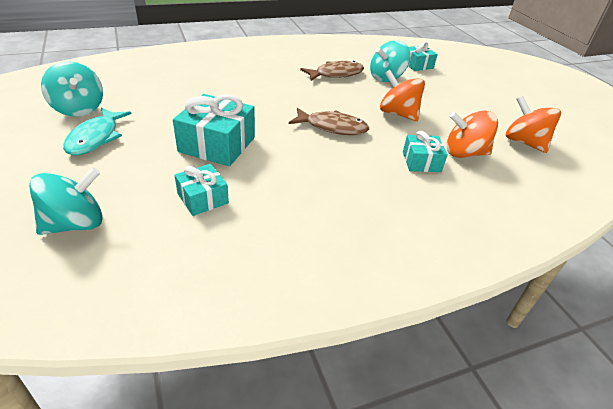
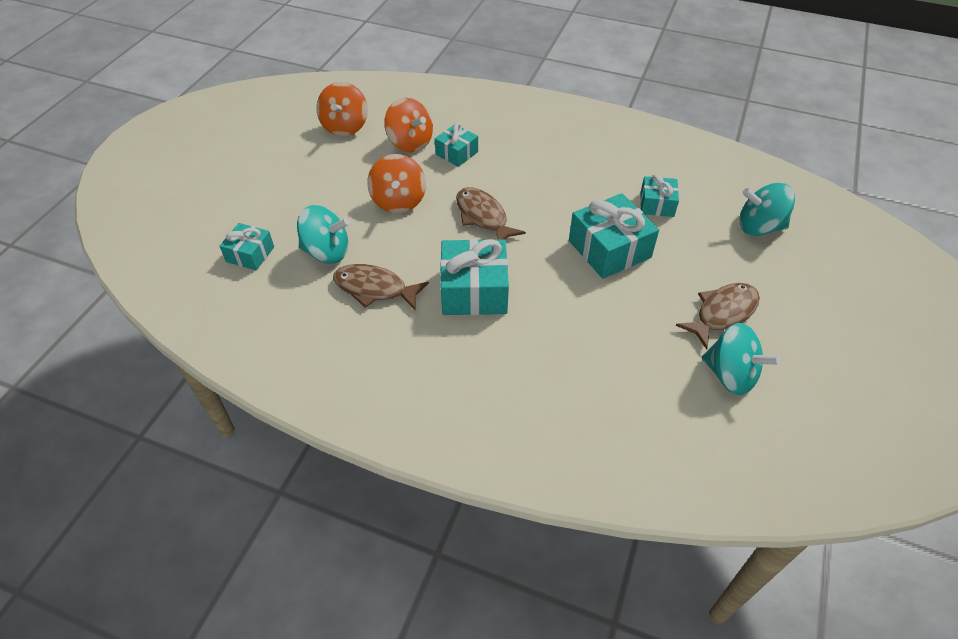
camera: 135 degrees left, 10 degrees up
turquoise spinning top [41,61,103,117] -> turquoise spinning top turned 120 degrees clockwise [702,323,781,395]
turquoise fish [63,108,131,155] -> brown fish [676,283,760,350]
none -> turquoise gift [440,239,509,315]

